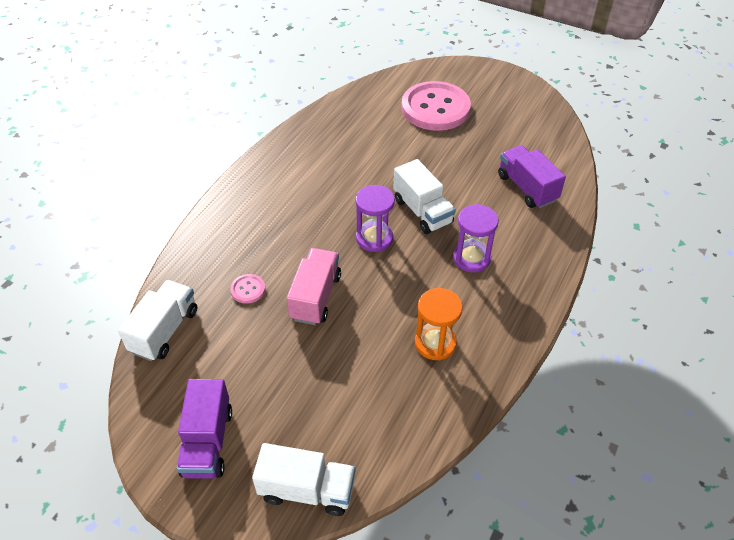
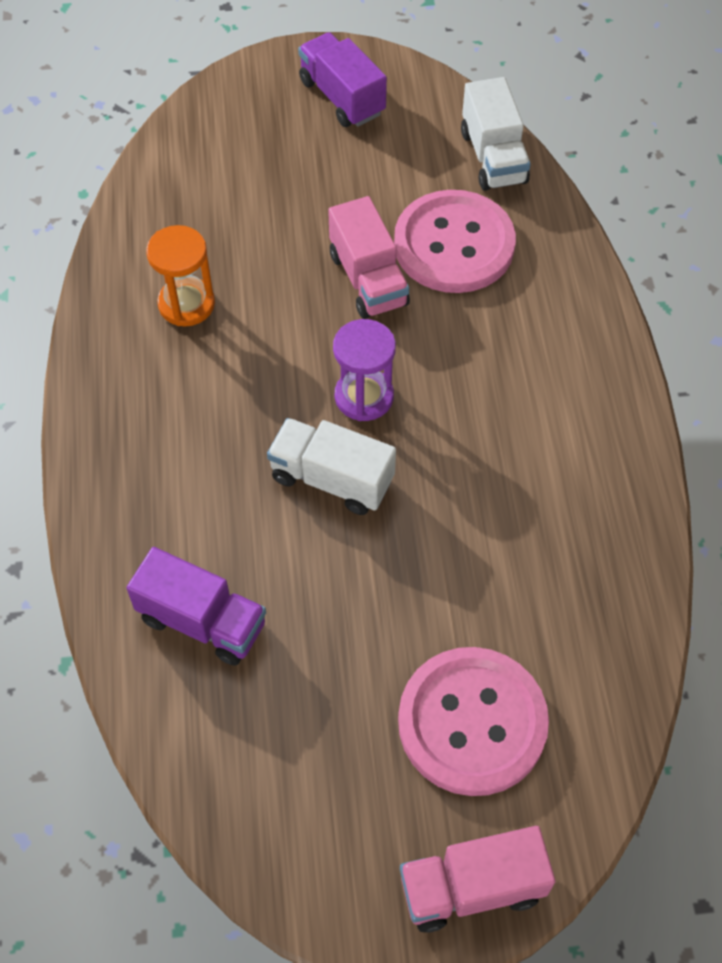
camera: 145 degrees right, 10 degrees up
pink button [230,274,265,304] -> pink button [394,190,516,293], size x2.50
white truck [252,443,355,516] -> none
purple hourglass [453,204,499,273] -> none
none -> pink truck [400,826,555,933]

